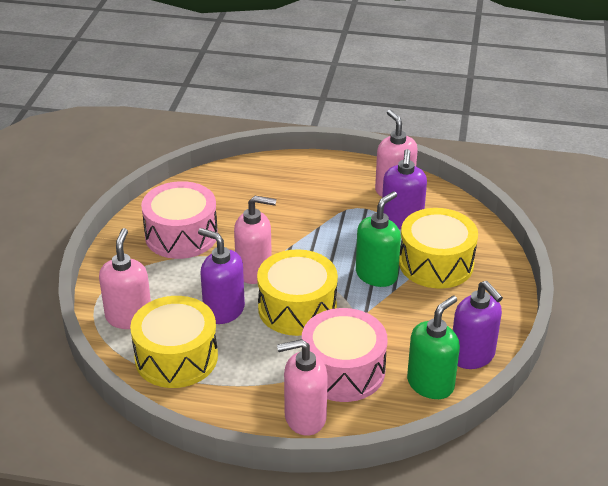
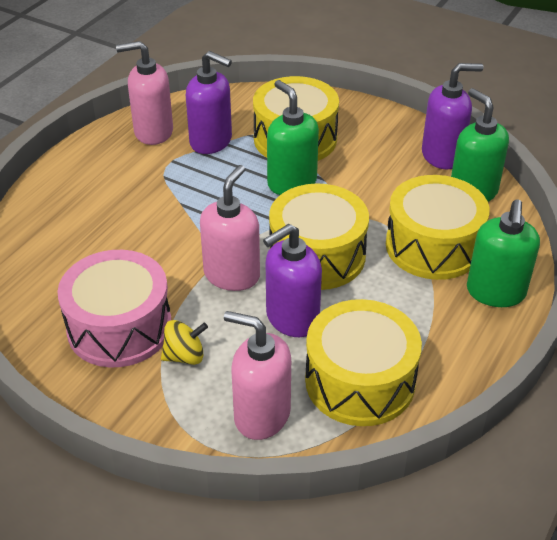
camera: 70 degrees left, 5 degrees up
pink soap dispenser [277,339,328,436] -> green soap dispenser [467,199,540,307]
pink drum [302,308,388,402] -> yellow drum [386,175,490,280]
none -> yellow spinning top [161,320,208,365]

